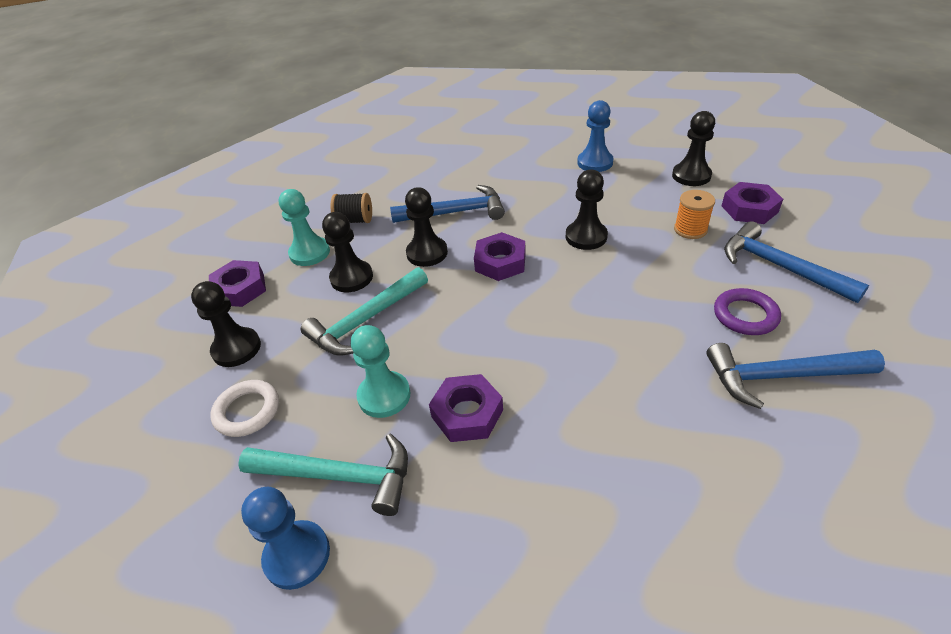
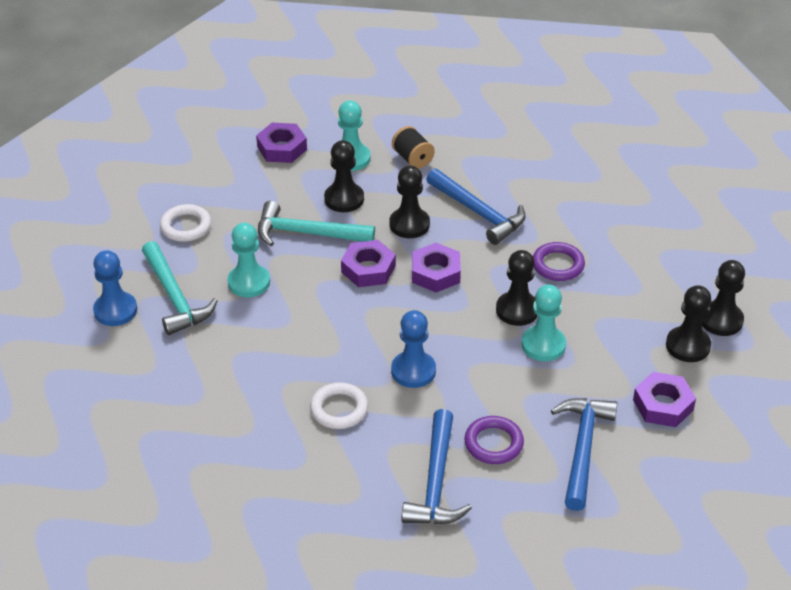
camera: 50 degrees right, 0 degrees up
black pawn [191,281,261,367] -> black pawn moved to [702,260,745,336]
purple nut [429,374,503,442] -> purple nut moved to [341,240,396,287]
blue pawn [577,100,614,172] -> blue pawn moved to [391,310,436,388]
orange spool [674,190,715,239] -> none
blue hammer [706,343,885,409] -> blue hammer turned 135 degrees counterclockwise [401,409,472,524]
none -> white ring [310,382,368,429]
none -> turquoise pawn [522,285,566,361]
none -> purple ring [533,242,585,281]

